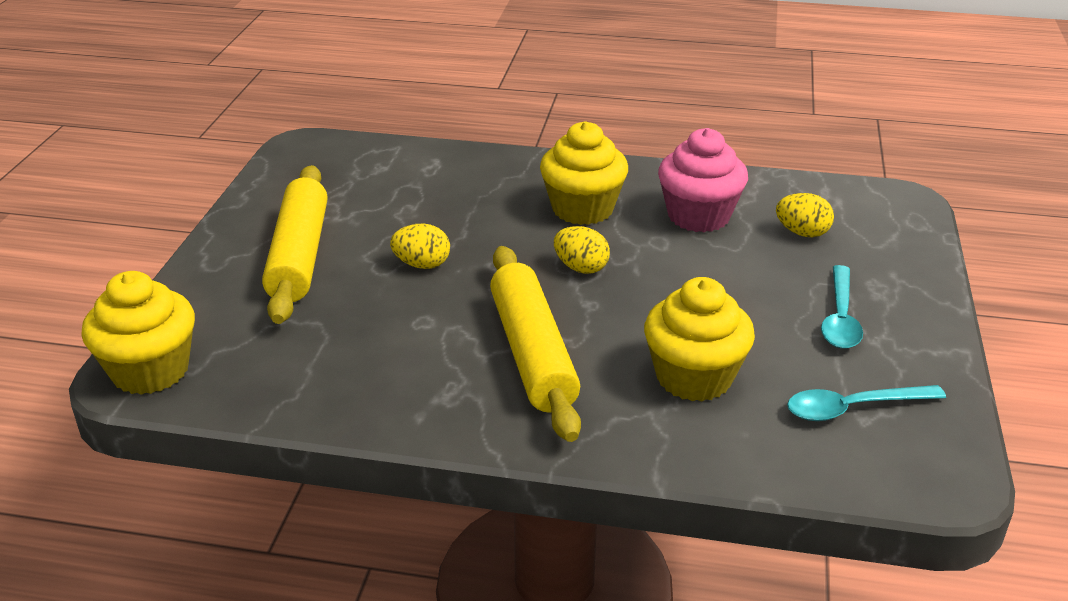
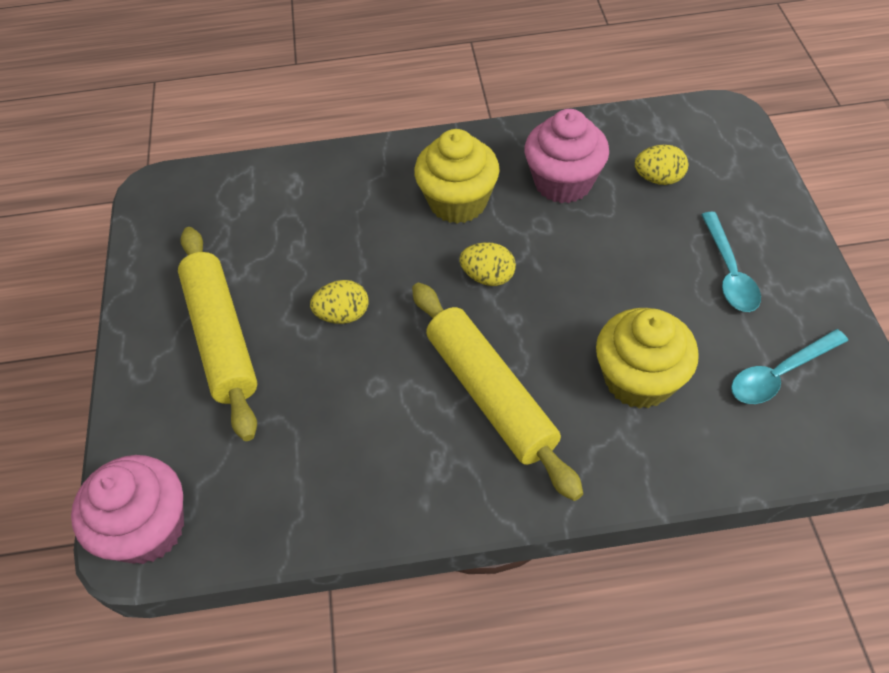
camera: 15 degrees left, 20 degrees up
yellow cupcake [81,271,195,395] -> pink cupcake [71,455,184,564]

